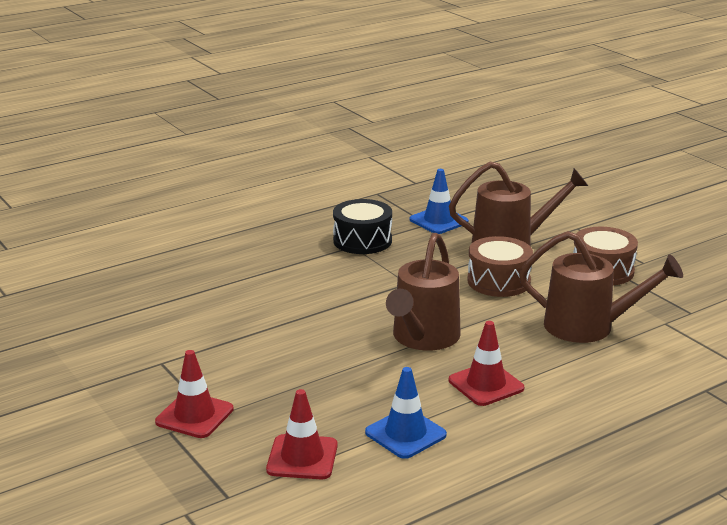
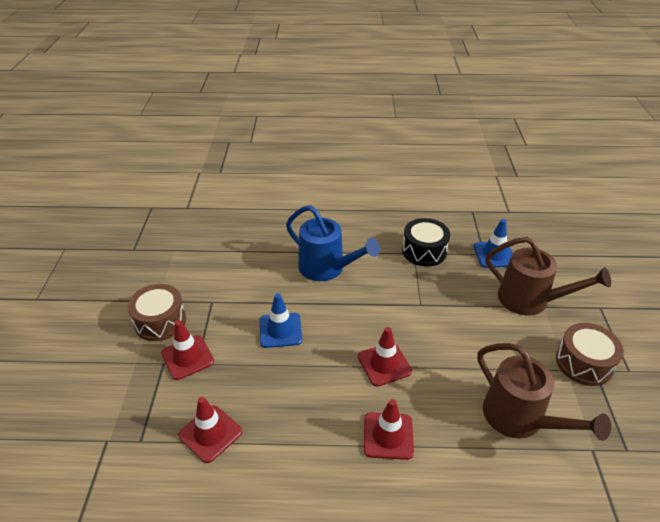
camera: 35 degrees right, 15 degrees up
blue traffic cone [365,367,447,459] -> blue traffic cone moved to [260,293,302,348]
brown watering can [386,233,461,351] -> red traffic cone [358,327,412,387]
brown drum [467,236,533,297] -> brown drum moved to [128,284,186,341]
none -> blue watering can [286,205,380,281]

